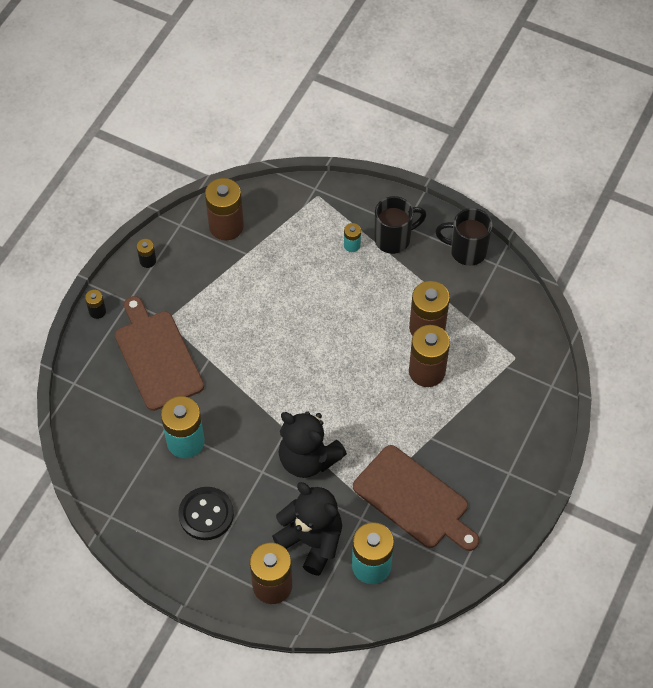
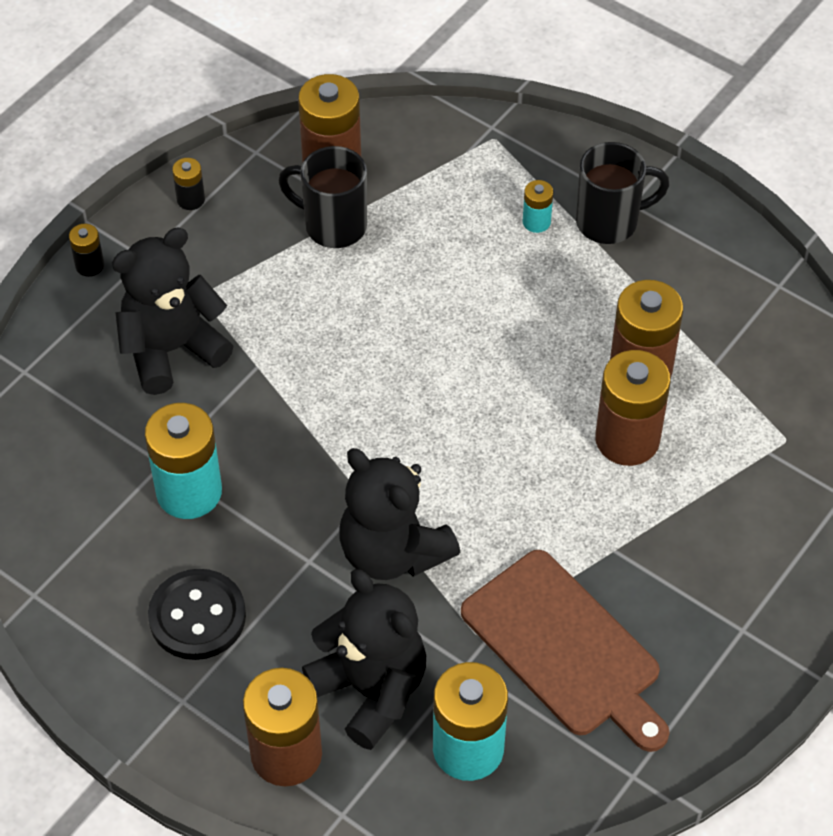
camera: 10 degrees right, 5 degrees down
brown cutting board [115,296,204,411] -> black teddy bear [112,228,233,395]
black mug [435,208,492,266] -> black mug moved to [278,146,367,248]

